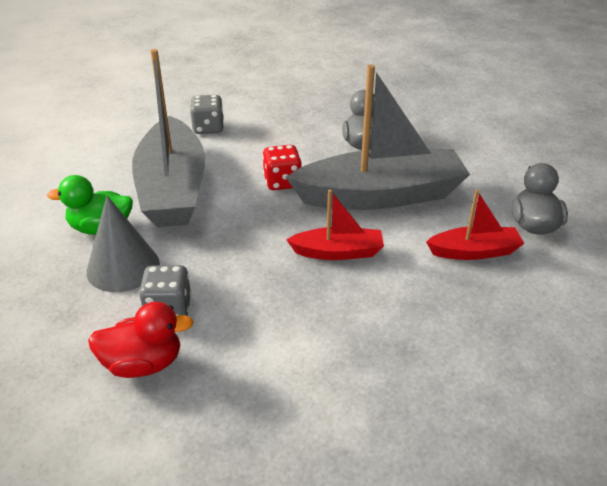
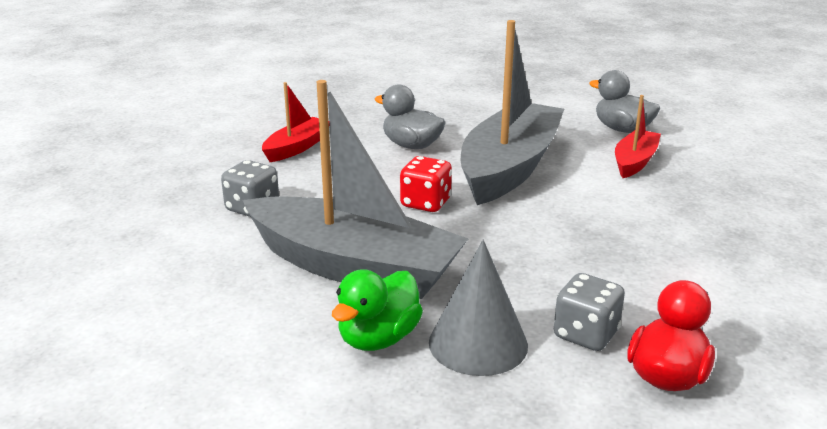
camera: 55 degrees left, 10 degrees down
red boat [286,189,384,260] -> red boat moved to [262,82,320,162]

